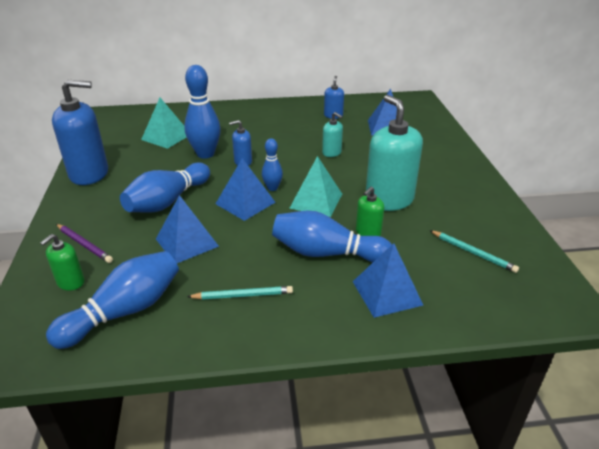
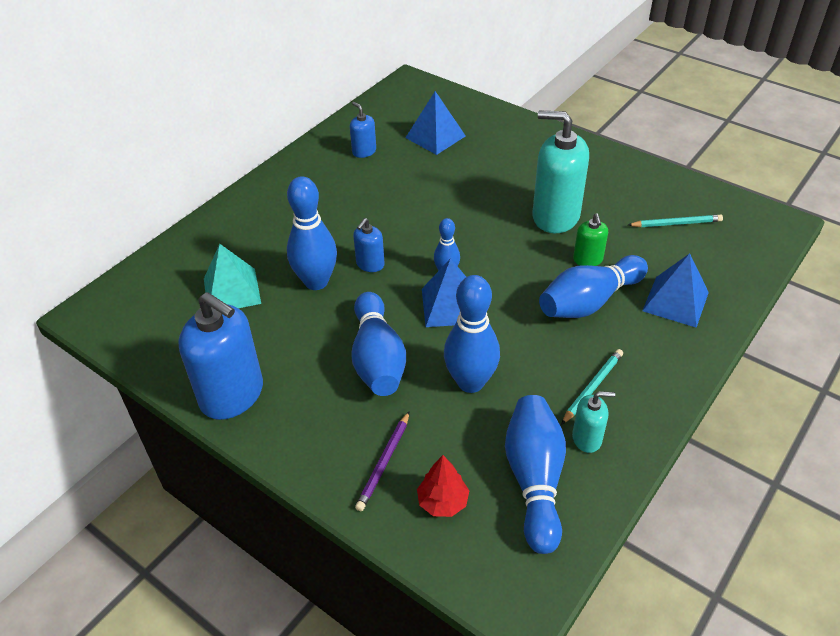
camera: 45 degrees left, 10 degrees up
green soap dispenser [40,234,84,291] -> red tree [417,455,469,517]
blue soap dispenser [52,80,108,185] -> blue soap dispenser turned 90 degrees clockwise [178,292,263,420]
purple pencil [56,224,113,263] -> purple pencil turned 120 degrees clockwise [355,411,410,511]
blue pyramid [156,195,219,263] -> blue bowling pin [444,275,500,393]
turquoise pyramid [289,156,342,217] -> none
turquoise soap dispenser [322,112,343,157] -> turquoise soap dispenser moved to [572,391,615,453]

